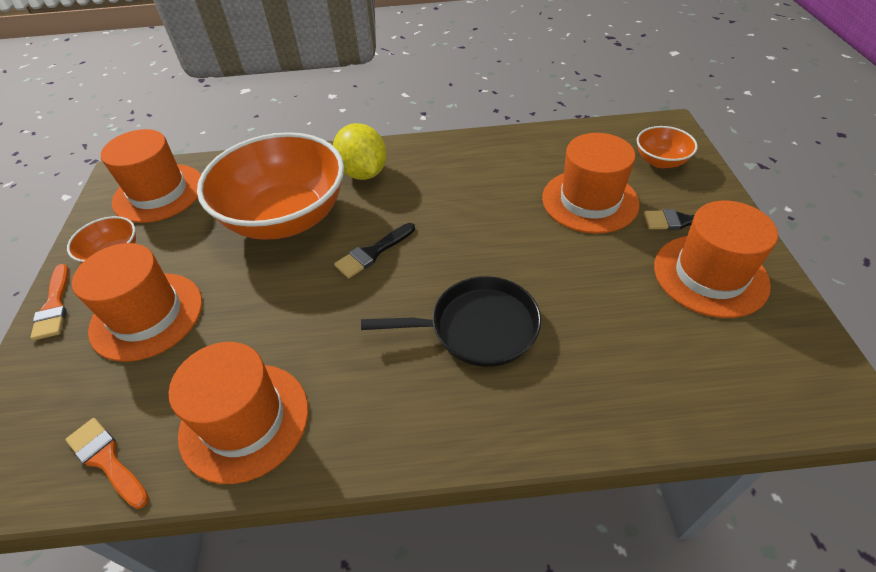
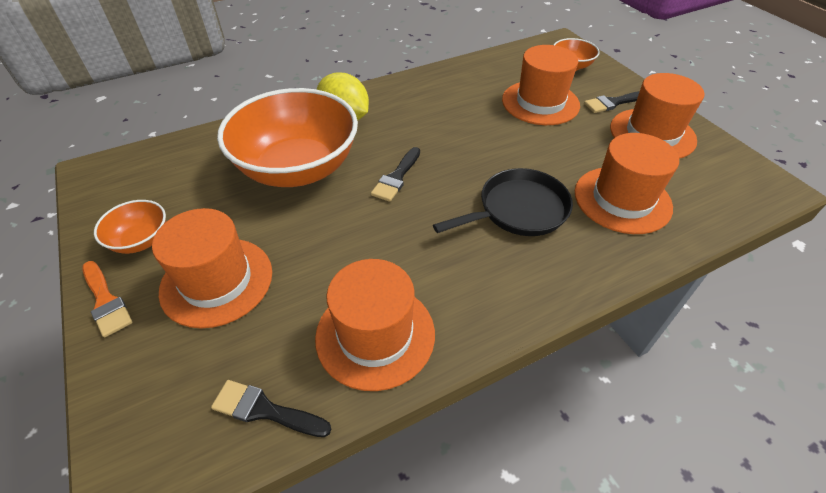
camera: 25 degrees left, 0 degrees up
orange brush [65,418,149,509] -> black brush [211,380,332,437]
orange hat [101,129,201,223] -> orange hat moved to [575,133,679,234]

